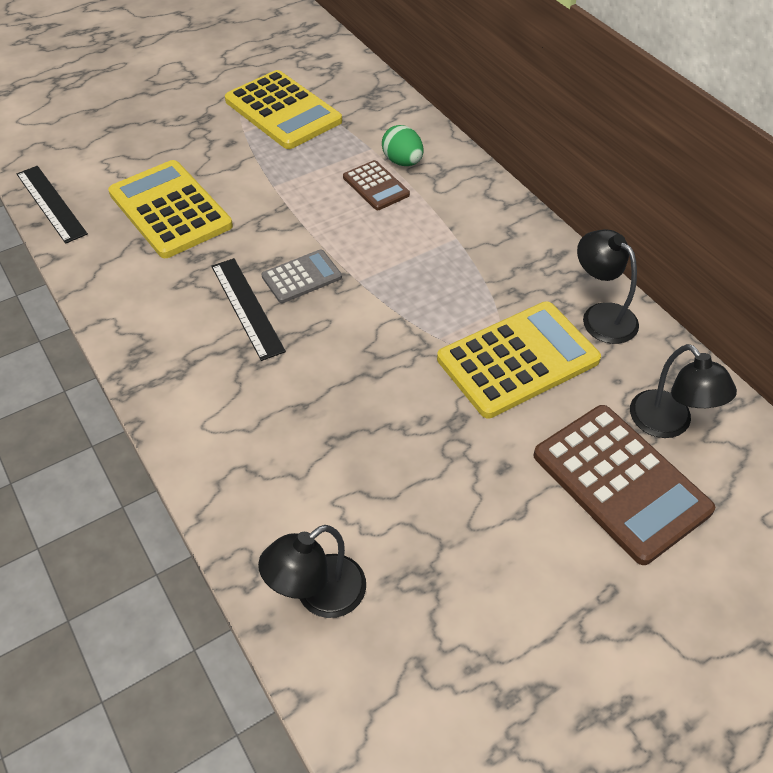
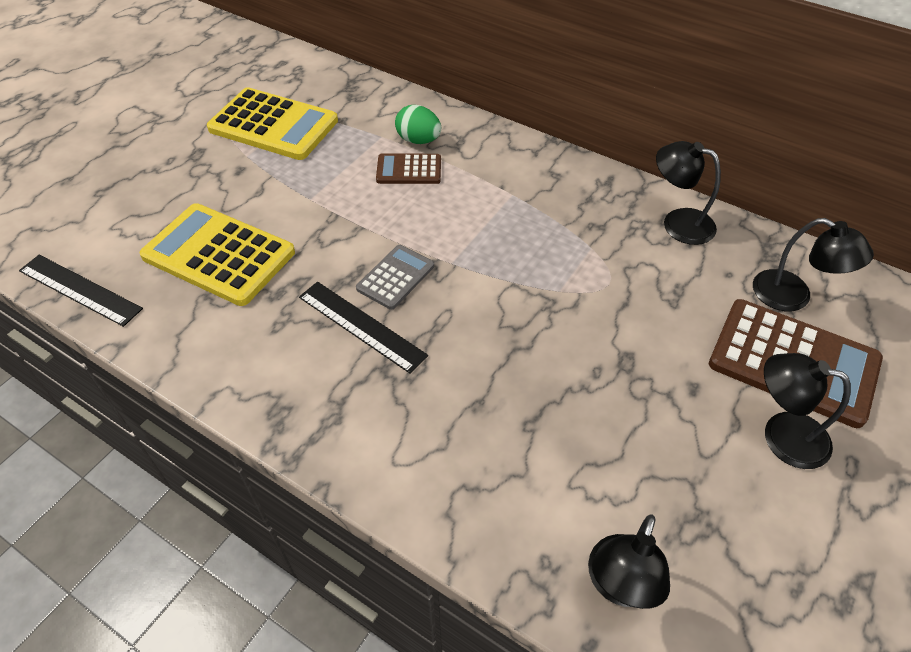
camera: 25 degrees left, 0 degrees up
brown calculator [343,160,410,210] -> brown calculator turned 150 degrees clockwise [376,153,441,184]
yellow calculator [437,301,601,419] -> none
none -> black lamp [764,353,851,469]

